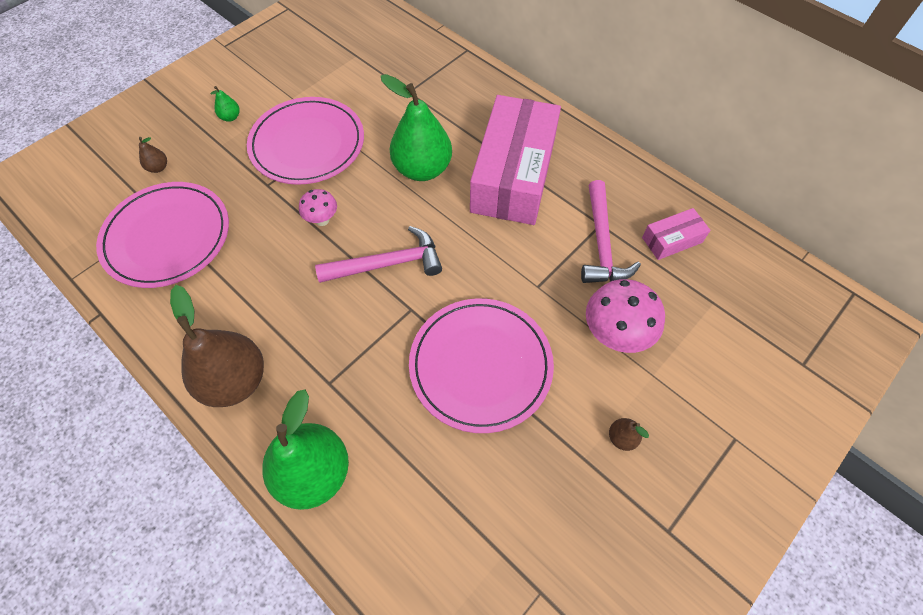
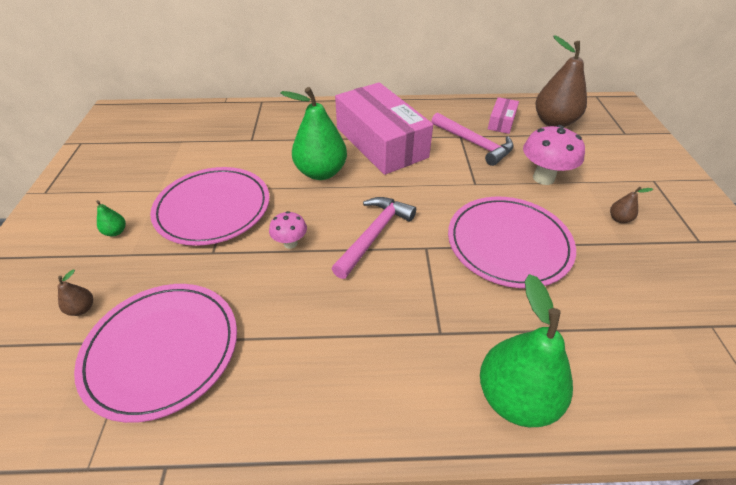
camera: 45 degrees left, 15 degrees down
brown pear [170,285,264,407] -> brown pear moved to [535,36,587,127]

